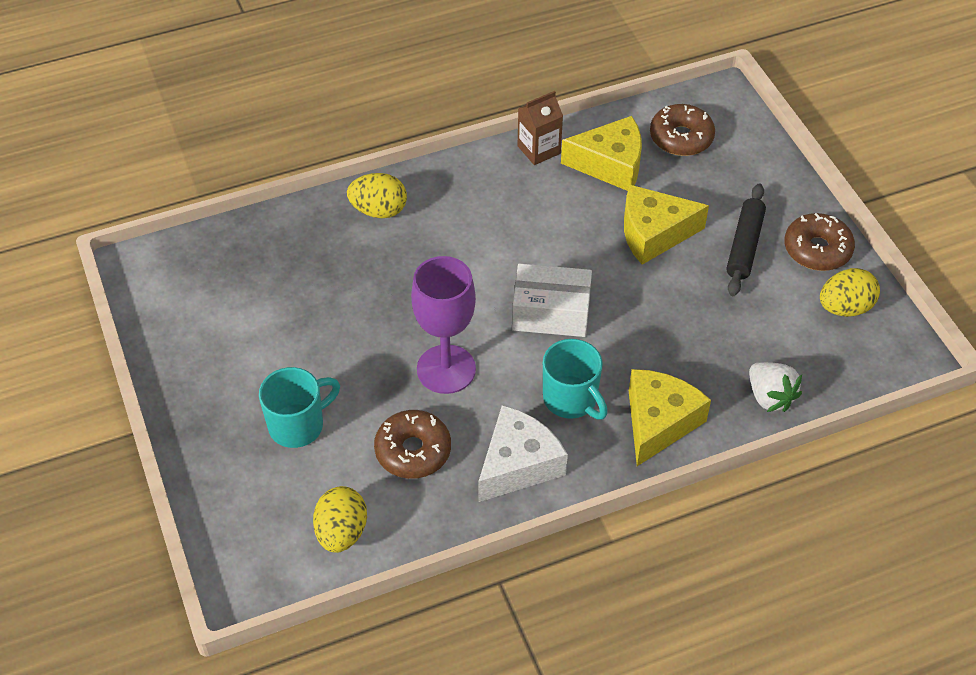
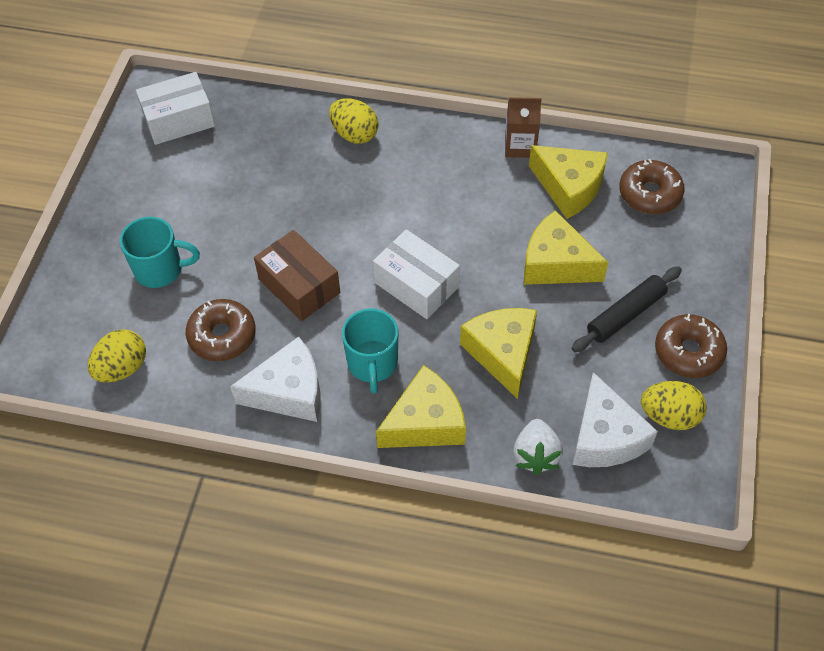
camera: 35 degrees right, 5 degrees up
purple goblet [411,256,476,394] -> brown box [254,230,340,321]
none -> white box [136,72,215,145]
none -> yellow cheese [460,308,537,399]
none -> white cheese [572,372,658,467]

